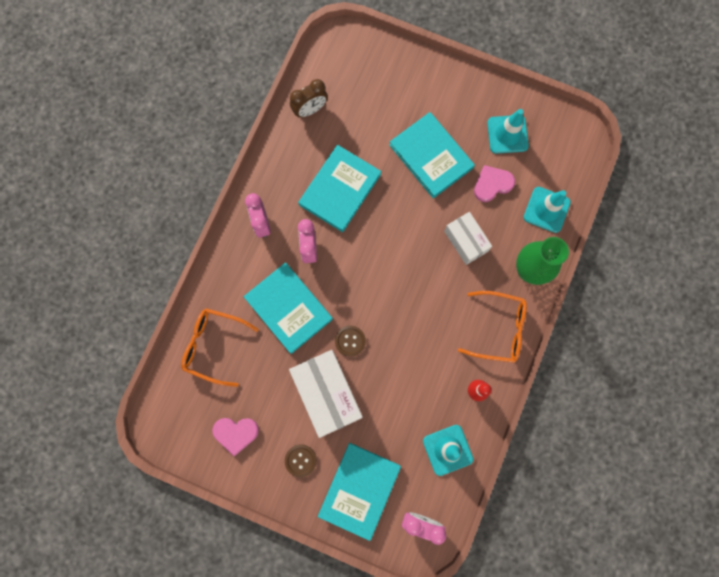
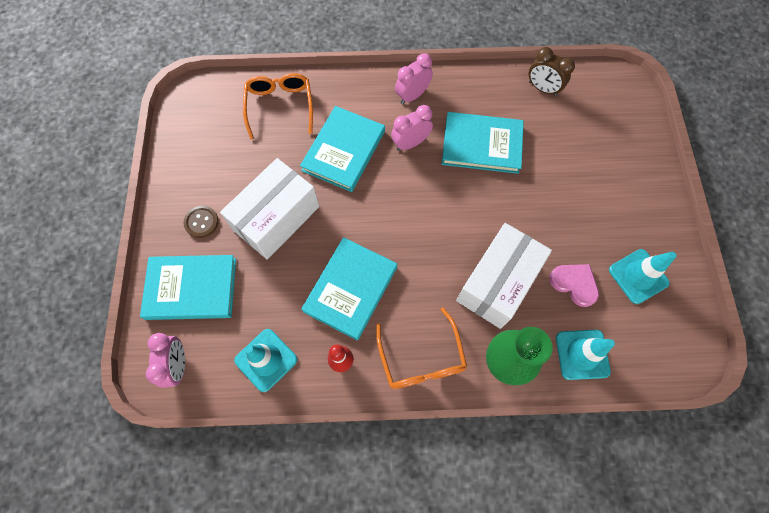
camera: 65 degrees right, 10 degrees down
pink heart [212,418,259,456] -> none
brown button [335,326,366,357] -> none
turquoise book [389,112,475,199] -> turquoise book moved to [301,237,397,340]
white box [444,212,492,265] -> white box [456,223,552,329], size x1.65

